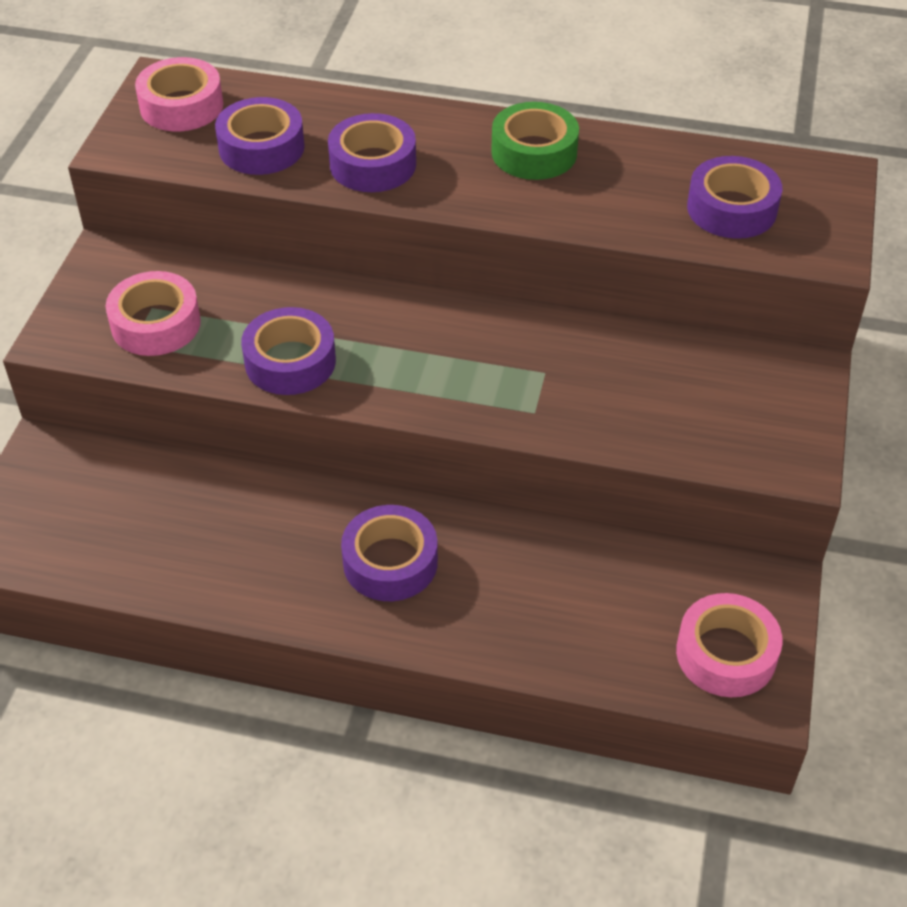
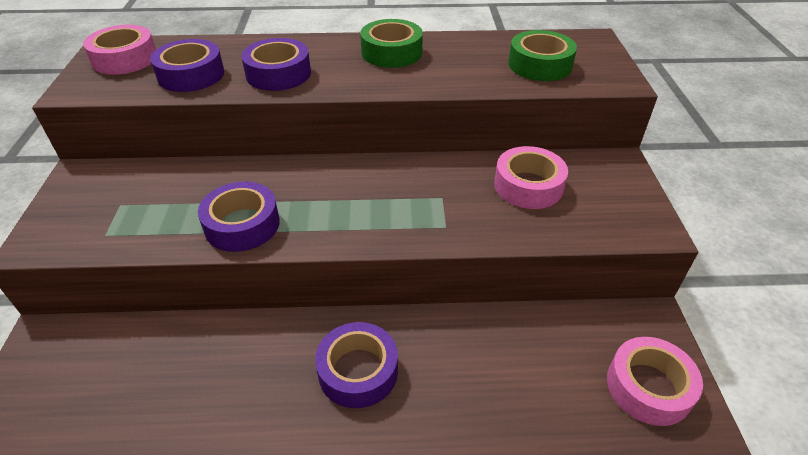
camera: 15 degrees left, 5 degrees down
pink tape [105,271,201,356] -> pink tape moved to [494,146,568,209]
purple tape [687,156,782,239] -> green tape [508,30,577,81]

